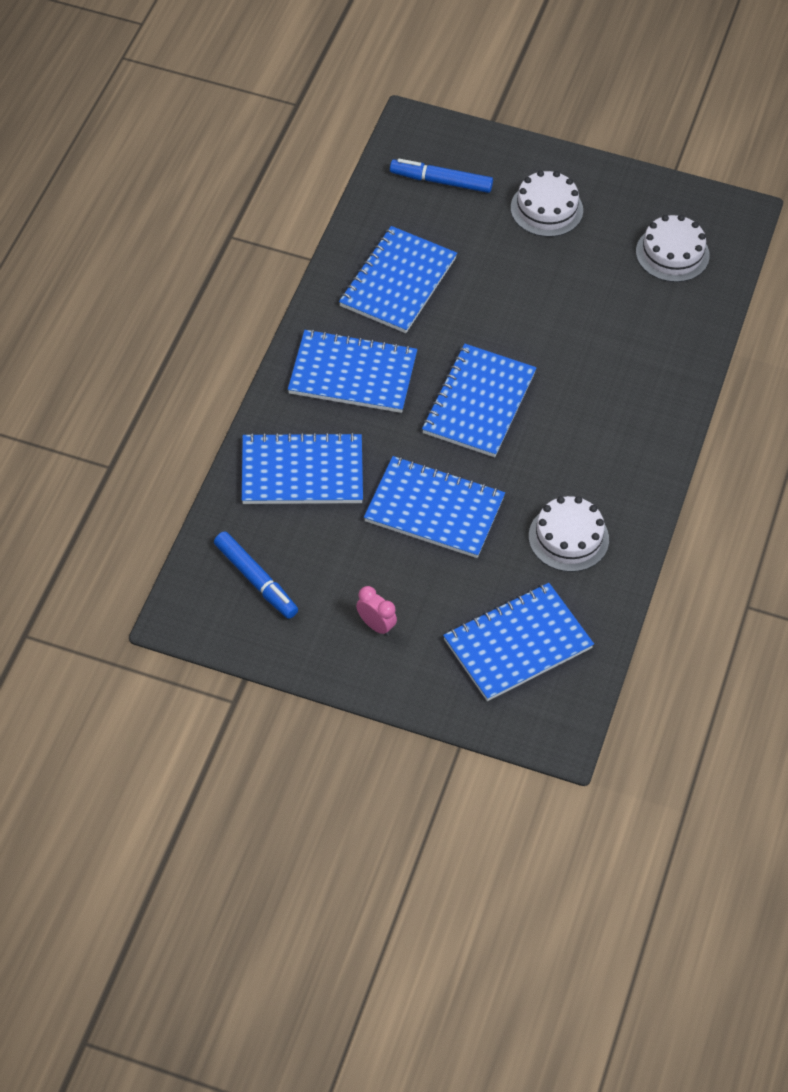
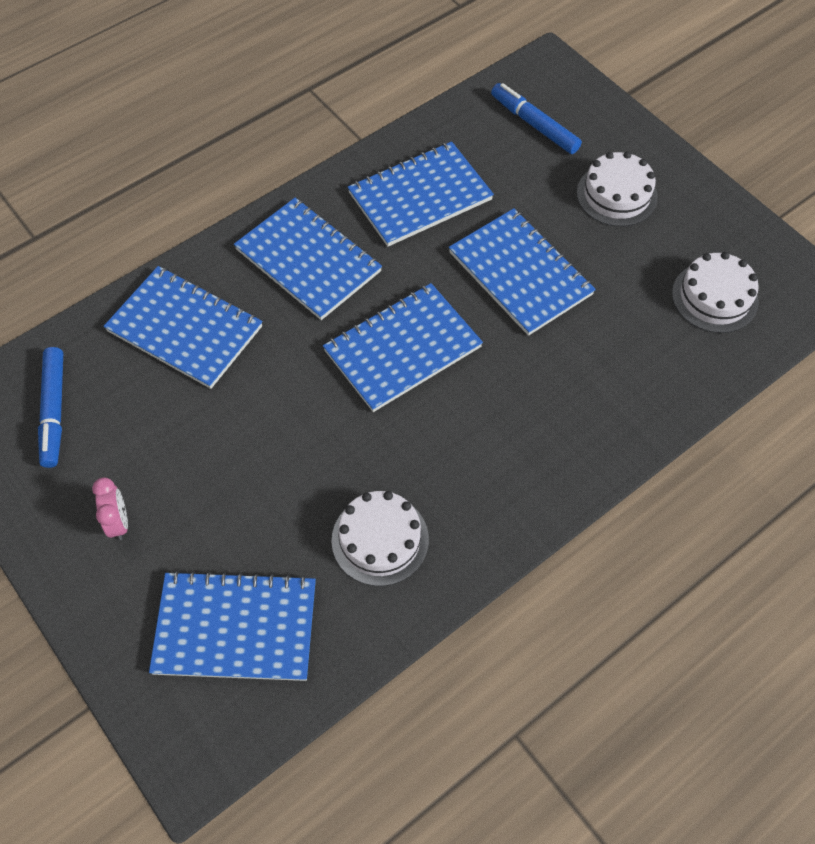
camera: 35 degrees right, 5 degrees up
blue notebook [364,456,505,558] -> blue notebook moved to [449,208,596,336]

